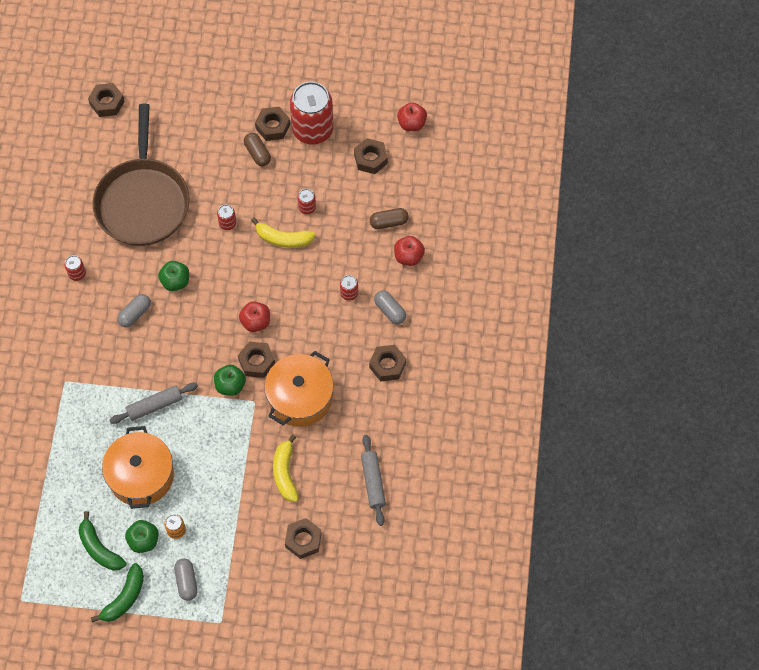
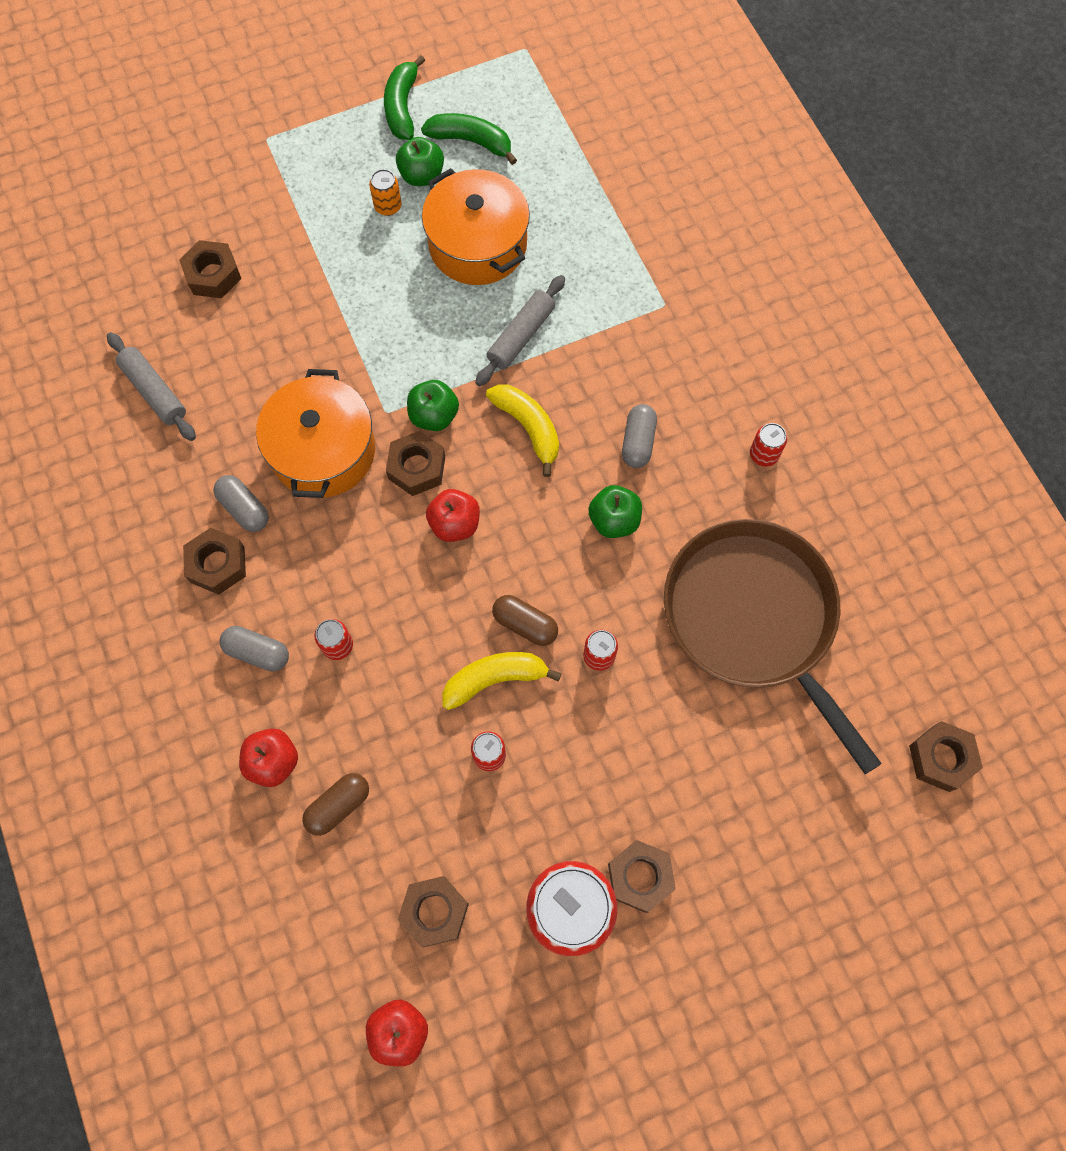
camera: 150 degrees right, 5 degrees up
grey capsule [174,558,197,601] -> grey capsule moved to [213,475,269,532]
brown capsule [244,133,271,166] -> brown capsule moved to [492,595,558,646]
yellow banana [273,434,299,502] -> yellow banana moved to [486,384,559,477]

